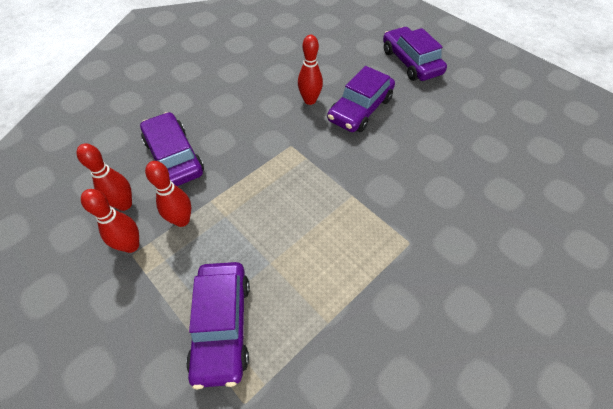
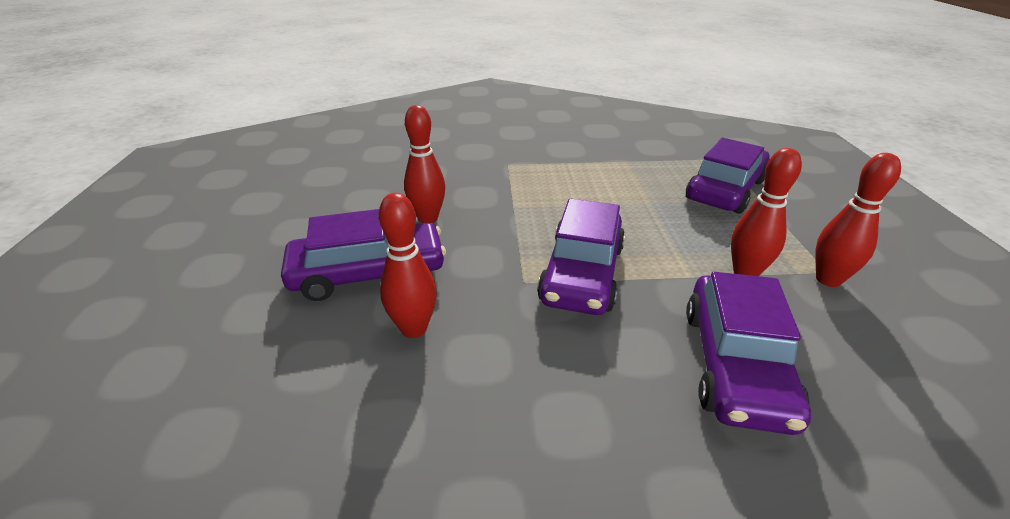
camera: 140 degrees left, 20 degrees down
red bowling pin [77,143,132,211] -> red bowling pin moved to [404,105,445,223]
purple car [383,27,447,81] -> purple car moved to [537,199,625,315]

